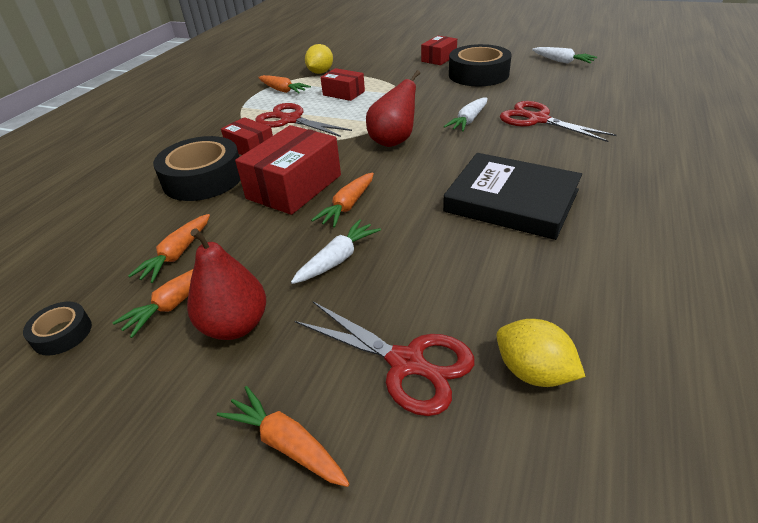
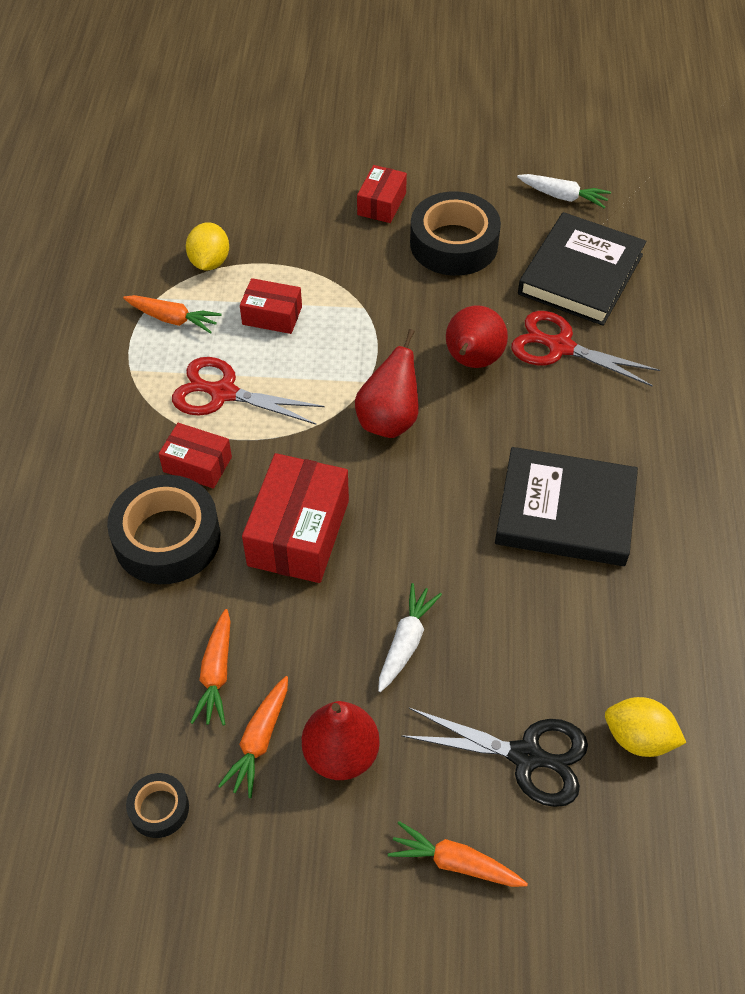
camera: 20 degrees left, 15 degrees up
red scissors [295,302,475,416] -> black scissors [401,708,588,807]
orange carrot [311,172,374,228] -> none
white carrot [444,98,487,132] -> red pear [446,305,508,368]
none -> black book [518,212,646,326]

